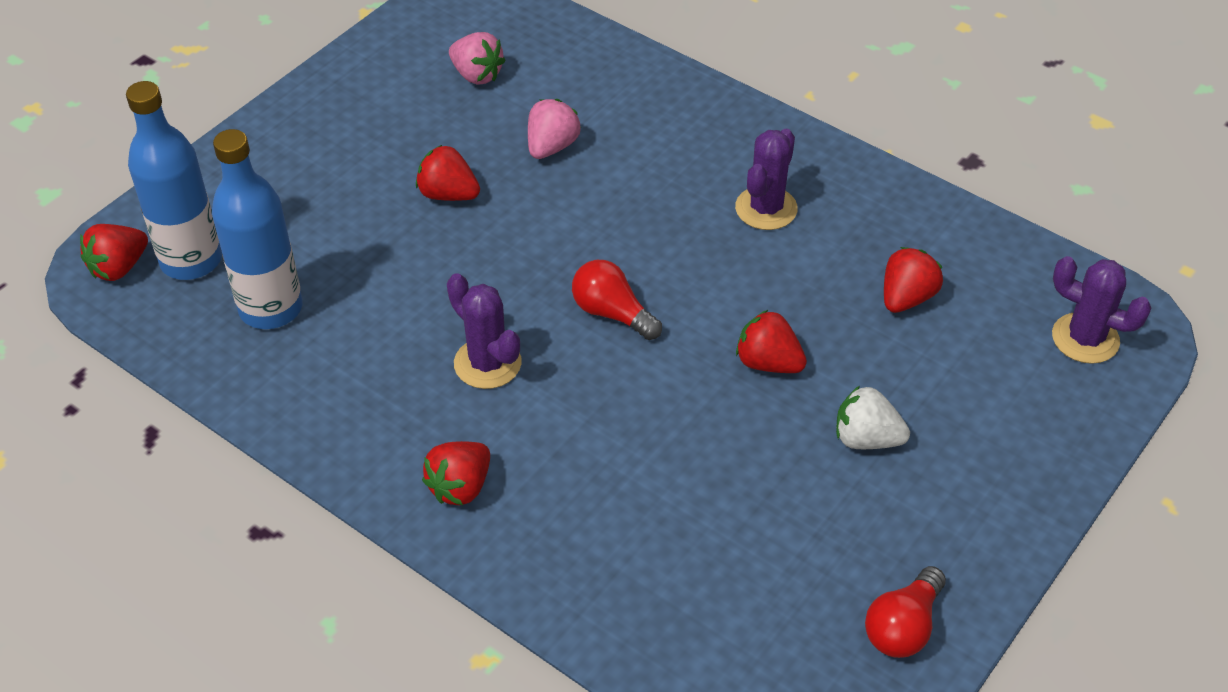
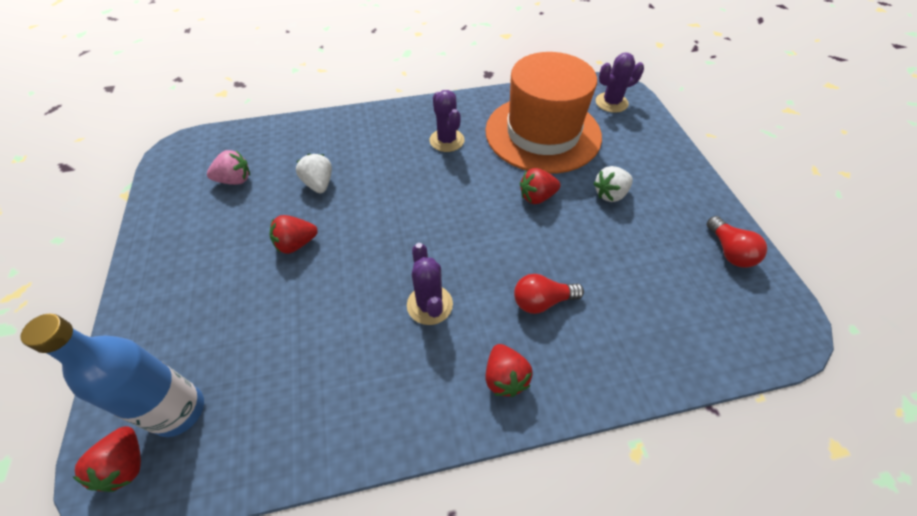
camera: 50 degrees left, 5 degrees up
blue bottle [212,129,302,329] -> none
purple cactus [447,273,522,389] -> purple cactus turned 75 degrees clockwise [407,243,453,325]
pink strawberry [528,99,581,159] -> white strawberry [296,153,332,193]
red light bulb [572,260,662,340] -> red light bulb moved to [514,274,584,314]
red strawberry [884,247,943,313] -> orange hat [485,52,602,174]

